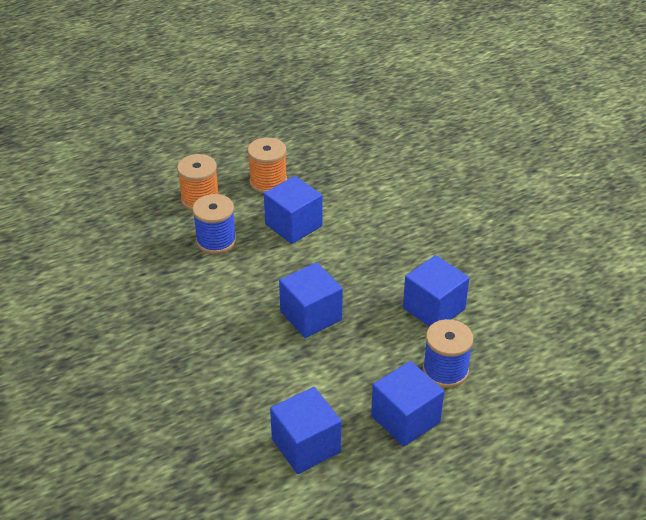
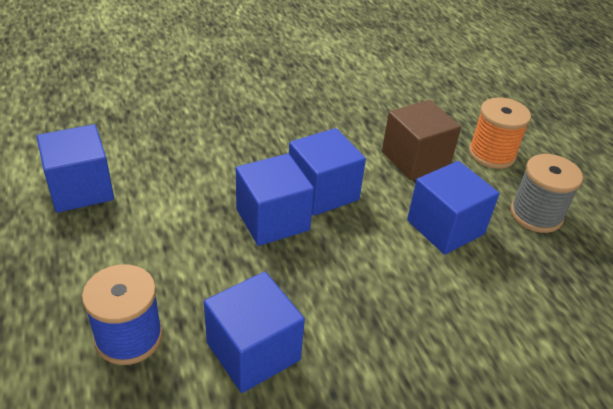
camera: 95 degrees right, 0 degrees up
blue spool [192,194,236,254] -> brown cube [382,100,461,180]
orange spool [247,137,287,193] -> grey spool [510,154,583,233]
blue cube [371,361,444,447] -> blue cube moved to [289,128,366,216]

